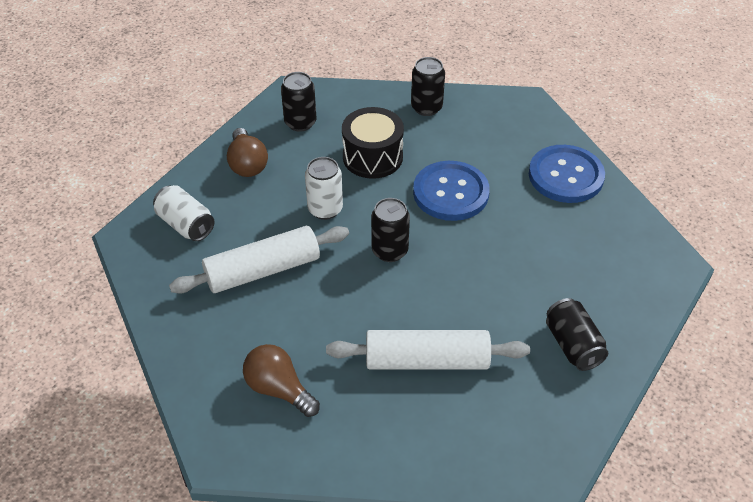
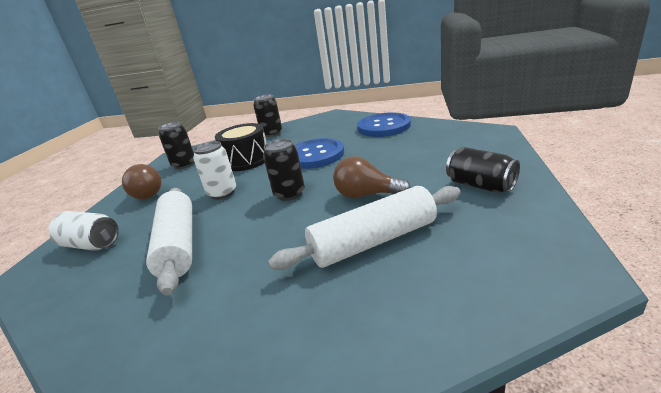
camera: 20 degrees left, 20 degrees down
white rolling pin [169,226,349,294] -> white rolling pin turned 60 degrees counterclockwise [146,188,192,295]
brown light bulb [243,344,320,417] -> brown light bulb moved to [333,156,411,198]

